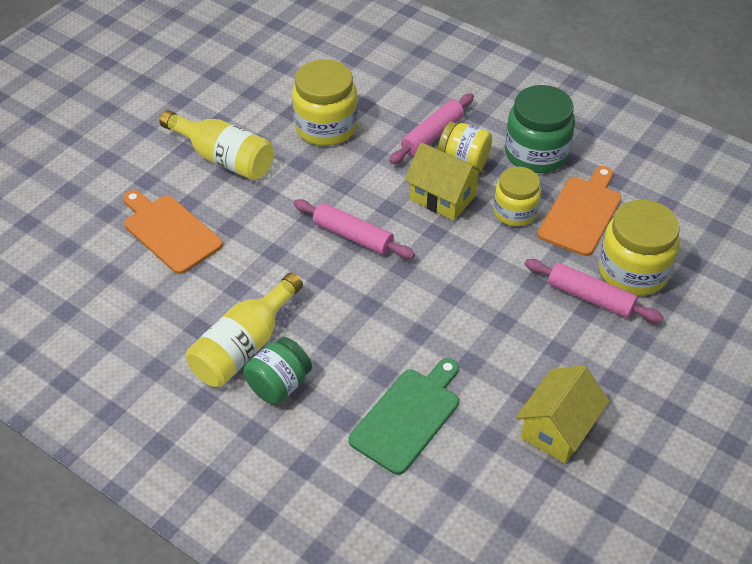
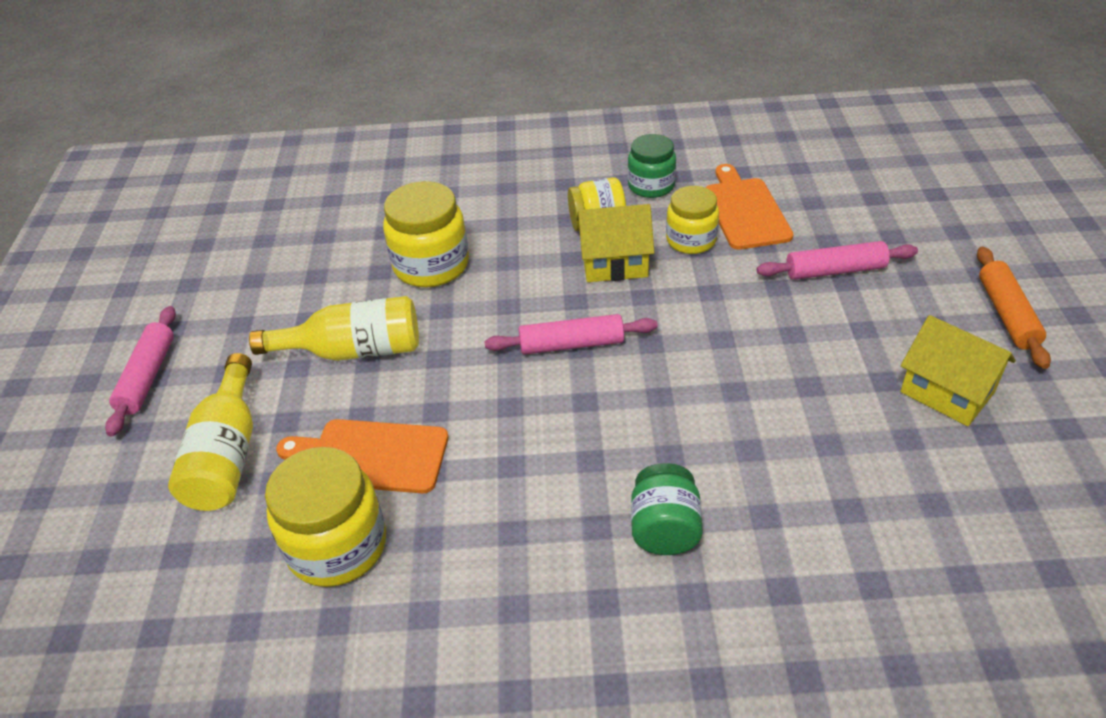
camera: 35 degrees left, 5 degrees down
yellow bottle [186,272,303,387] -> yellow bottle moved to [168,353,253,511]
green cutting board [349,358,459,475] -> none
pink rolling pin [389,93,474,164] -> pink rolling pin moved to [105,306,176,437]
green jar [505,85,575,173] -> green jar [628,134,676,198], size x0.66
yellow house [516,365,609,463] -> yellow house turned 45 degrees counterclockwise [900,315,1016,426]
yellow jar [599,200,680,296] -> yellow jar moved to [265,447,386,587]
none -> orange rolling pin [977,247,1051,369]

